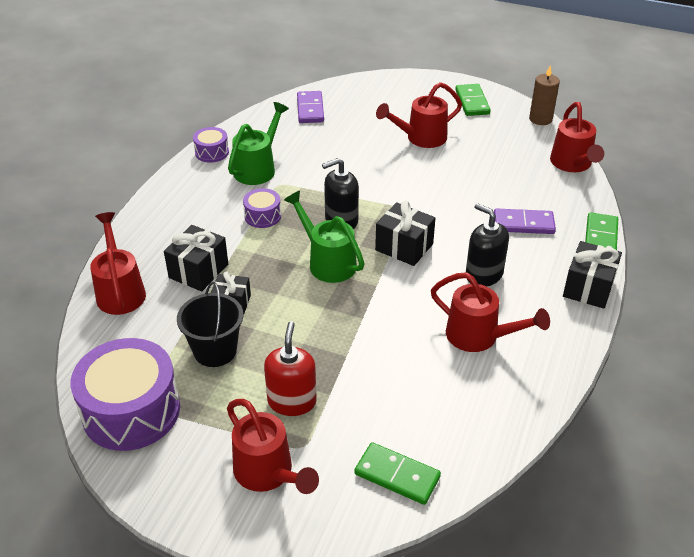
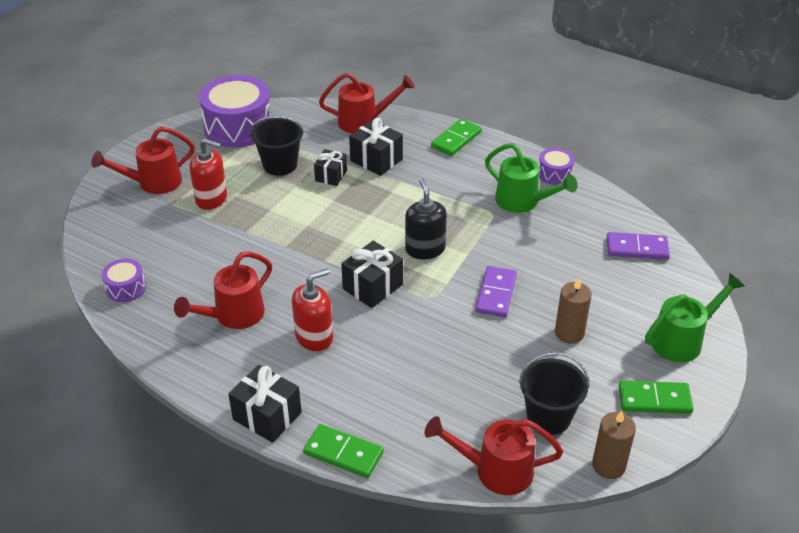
camera: 100 degrees right, 0 degrees up
purple drum [243,188,281,228] -> purple drum moved to [102,259,146,302]
green watering can [284,191,365,283] -> green watering can moved to [645,273,745,362]
green domino [354,442,441,505] -> green domino moved to [431,119,482,156]
red watering can [376,82,462,148] -> brown candle [555,277,592,344]
black soap dispenser [466,203,509,286] -> red soap dispenser [292,268,333,351]
purple domino [494,208,556,234] -> purple domino moved to [475,266,517,317]
none -> black bucket [519,352,589,435]

